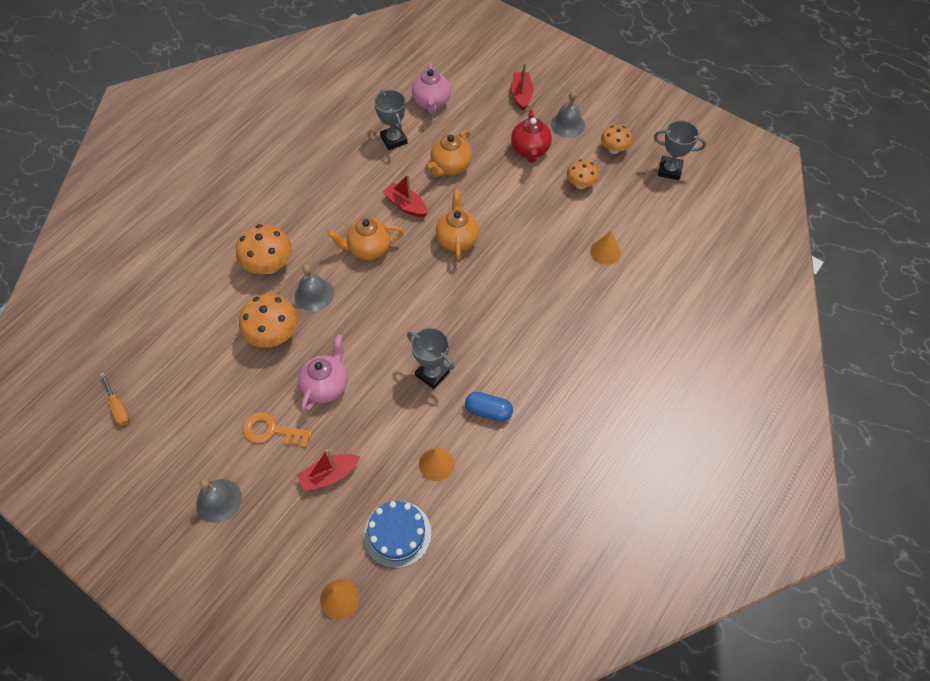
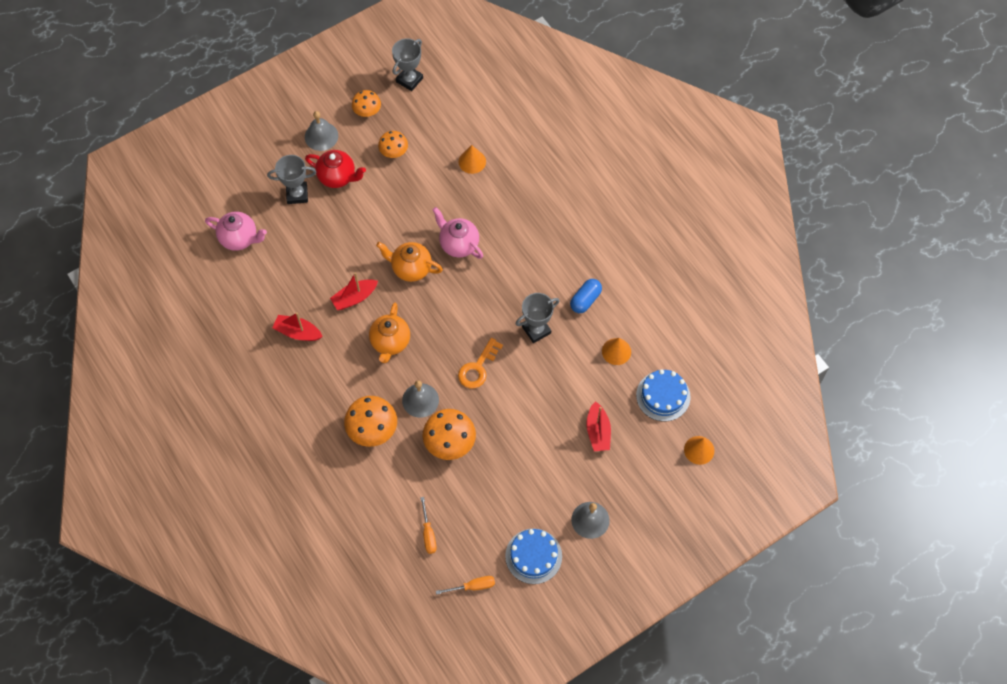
camera: 70 degrees left, 5 degrees up
orange key [243,412,312,448] -> orange key moved to [458,338,503,388]
pink teapot [298,335,347,412] -> pink teapot moved to [433,207,483,259]
grey trophy [374,90,408,150] -> grey trophy moved to [267,155,316,204]
orange teapot [428,129,472,177] -> none
red boat [512,62,534,111] -> red boat moved to [272,312,323,341]
none -> orange screwdriver [420,497,437,554]
none -> blue cake [505,529,562,584]

